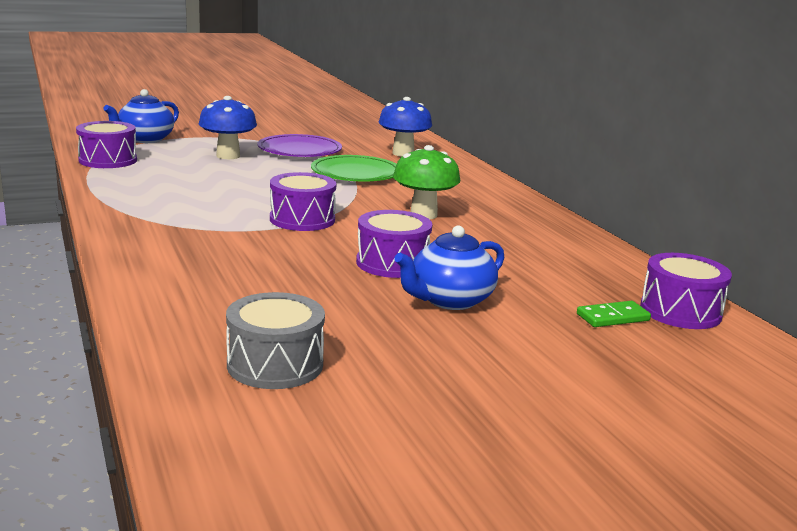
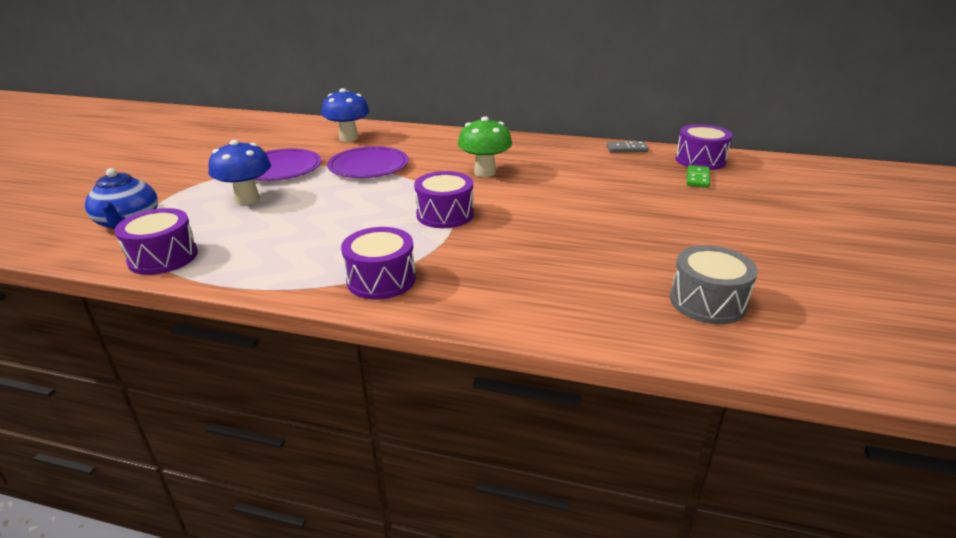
camera: 50 degrees left, 10 degrees up
green plate [311,155,396,182] -> purple plate [327,146,409,178]
purple drum [356,210,432,278] -> purple drum moved to [341,227,416,299]
blue teapot [394,225,504,310] -> none
none -> grey domino [607,141,648,153]

